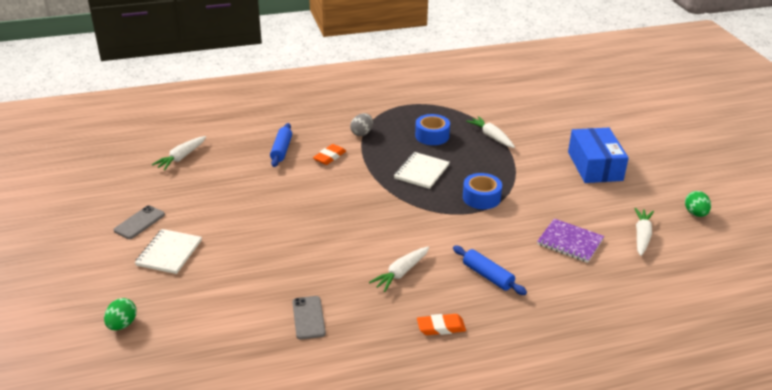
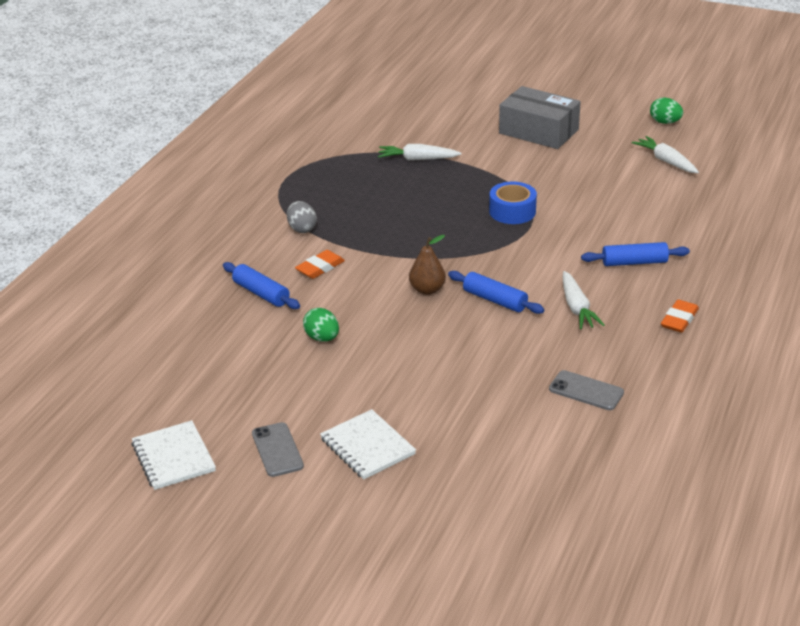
camera: 50 degrees left, 0 degrees up
green egg [104,298,137,330] -> green egg moved to [303,308,339,342]
white carrot [152,136,206,170] -> none
orange eraser [313,144,346,165] -> orange eraser turned 60 degrees clockwise [295,250,345,279]
white notebook [394,152,450,189] -> white notebook moved to [131,420,216,490]
blue tape [415,114,450,145] -> none
purple notebook [537,218,604,263] -> none
blue box [568,128,629,183] -> grey box [499,86,581,149]
none -> brown pear [409,235,446,295]
none -> blue rolling pin [448,271,544,314]

